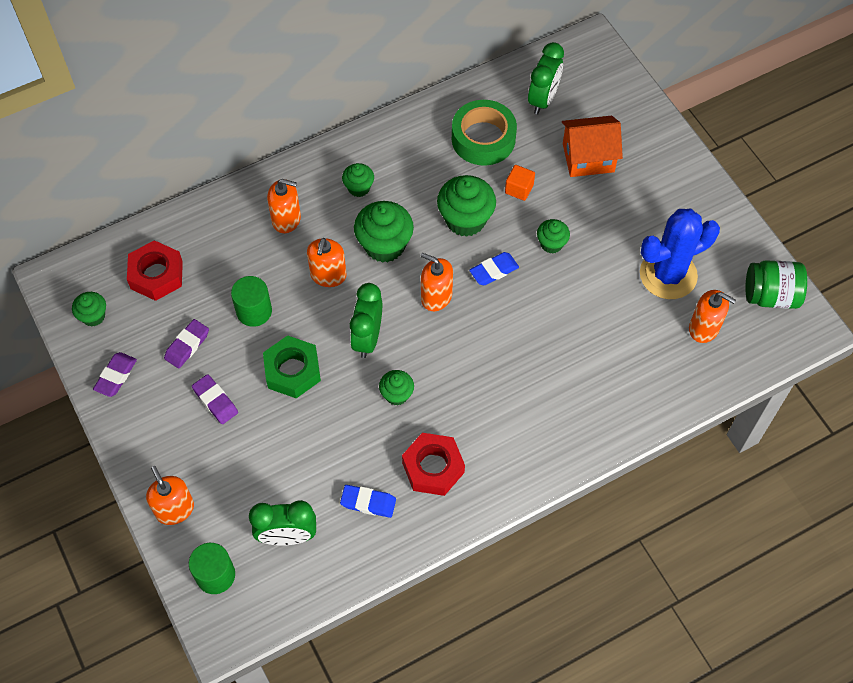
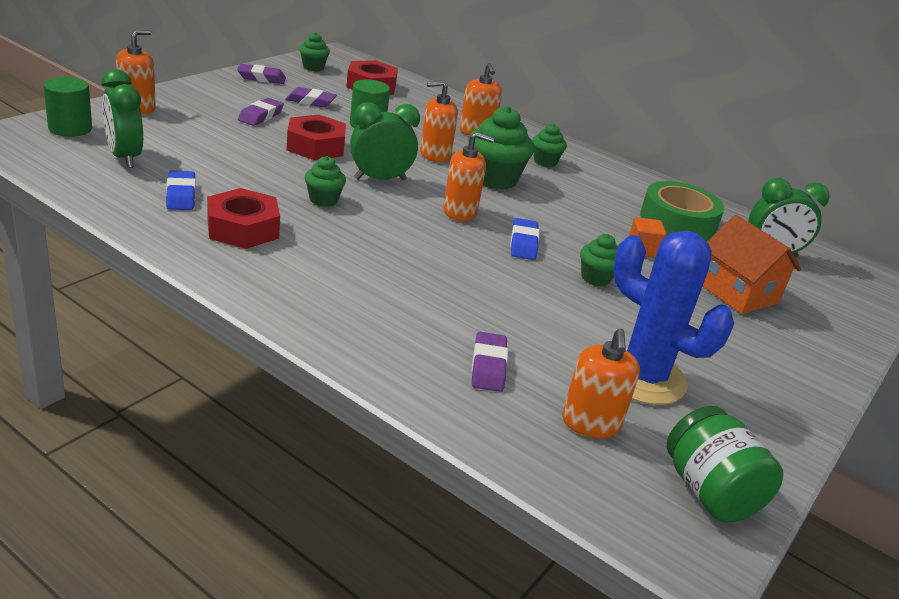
camera: 60 degrees right, 30 degrees down
green nut [263,335,321,398] -> red nut [287,115,346,160]
orange soap dispenser [421,253,453,311] -> orange soap dispenser turned 90 degrees clockwise [443,132,494,221]
green cupcake [437,175,496,237] -> none
blue eraser [469,252,519,285] -> blue eraser turned 60 degrees clockwise [510,218,539,260]
none -> purple eraser [472,332,508,392]

